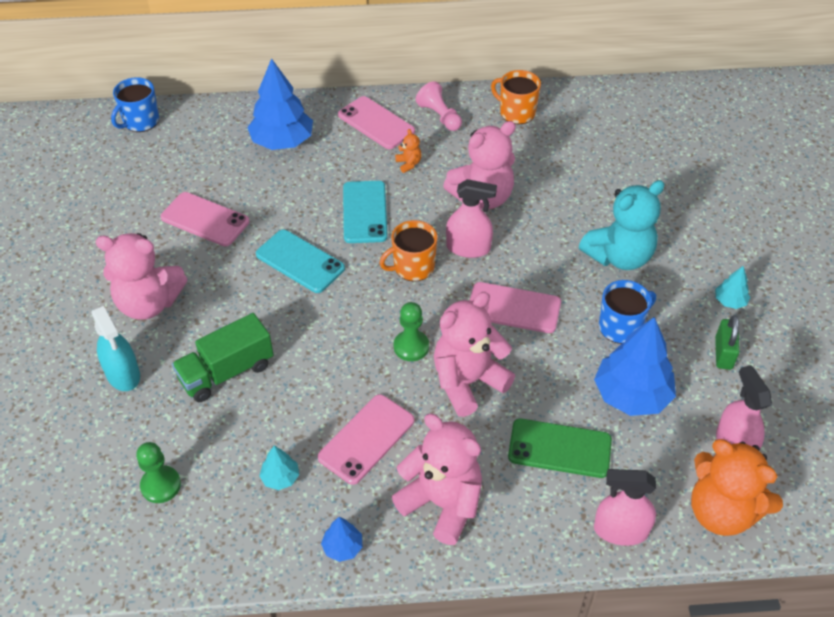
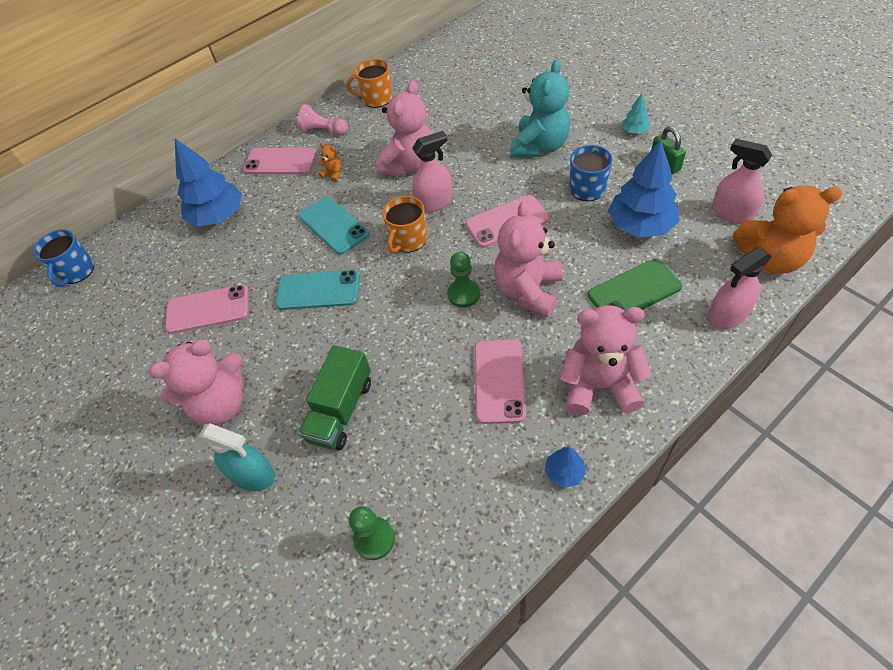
camera: 30 degrees left, 5 degrees up
turquoise tree [259,446,299,490] -> none

